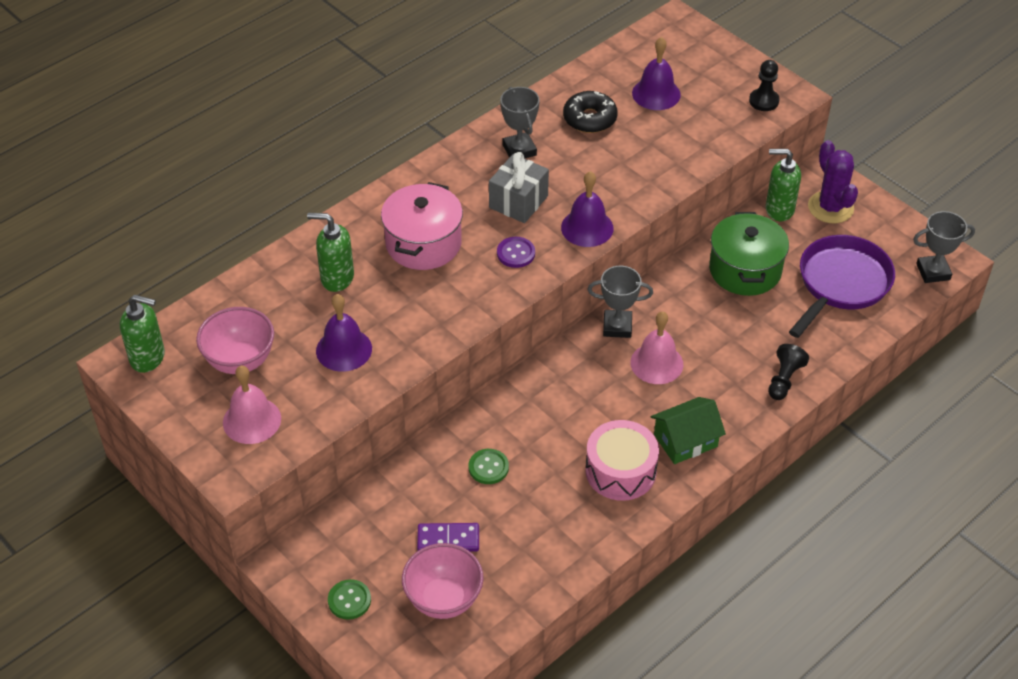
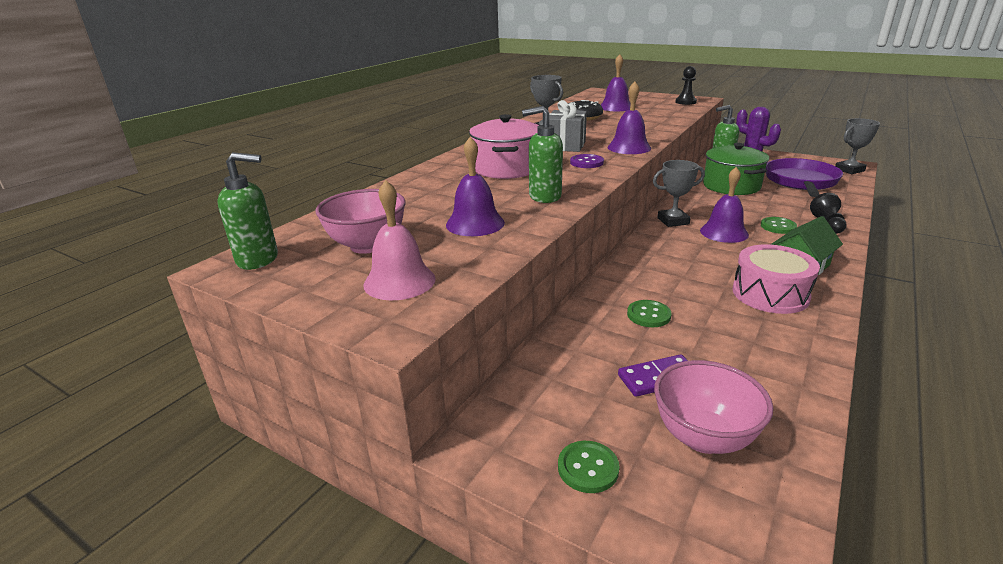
camera: 15 degrees left, 20 degrees down
green soap dispenser [307,213,354,292] -> green soap dispenser moved to [522,106,563,203]
pink bell [630,312,683,384] -> purple bell [700,167,749,243]
none -> green button [761,217,797,234]

